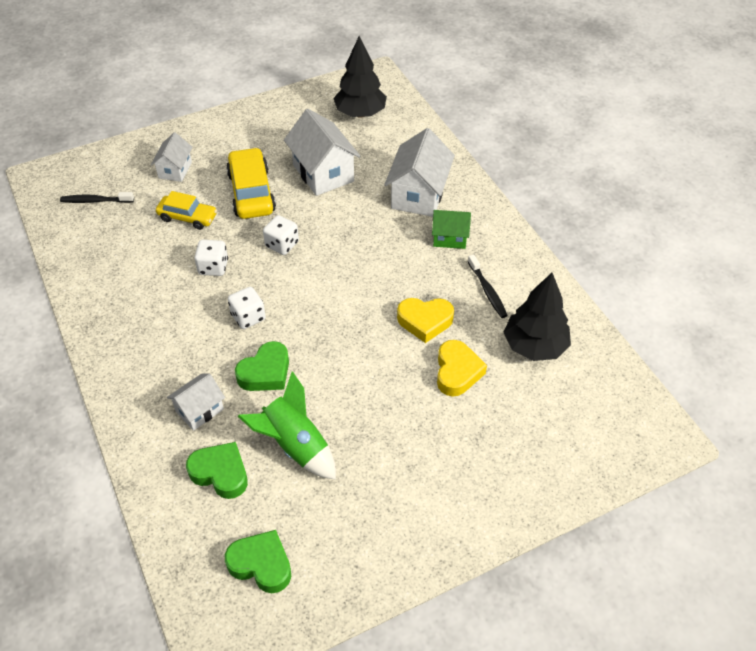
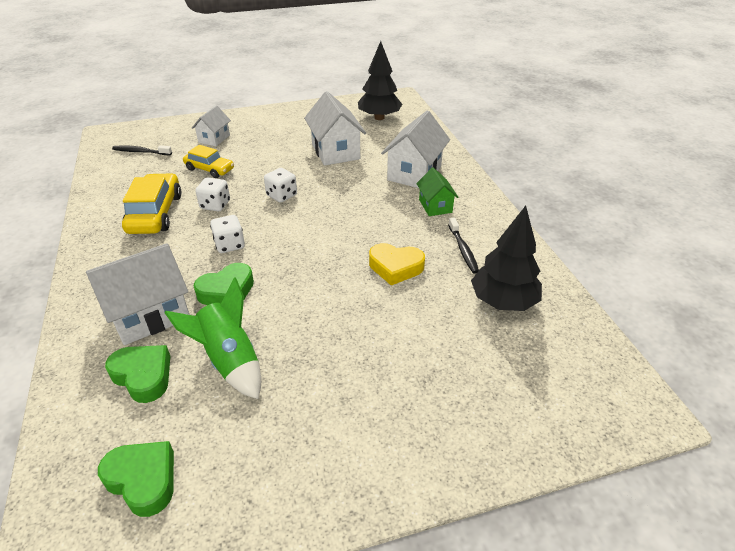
camera: 10 degrees right, 10 degrees down
white house [167,373,225,431] -> white house [86,243,190,345], size x1.72
yellow car [226,147,276,219] -> yellow car moved to [122,173,181,234]
green house [432,210,471,249] -> green house turned 60 degrees clockwise [416,168,458,216]
yellow heart [437,340,487,397] -> none

